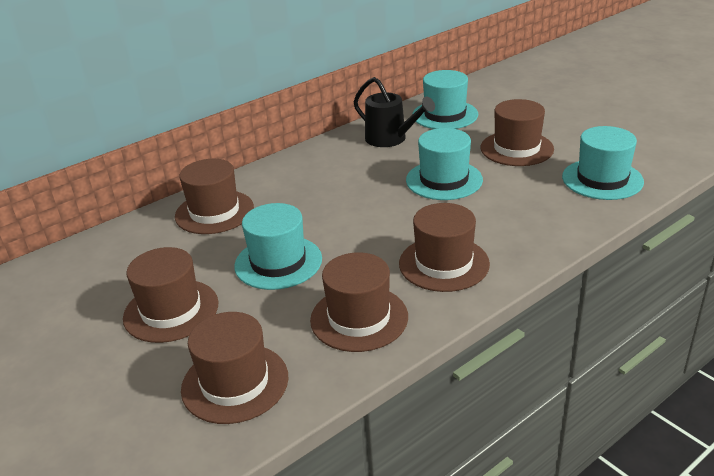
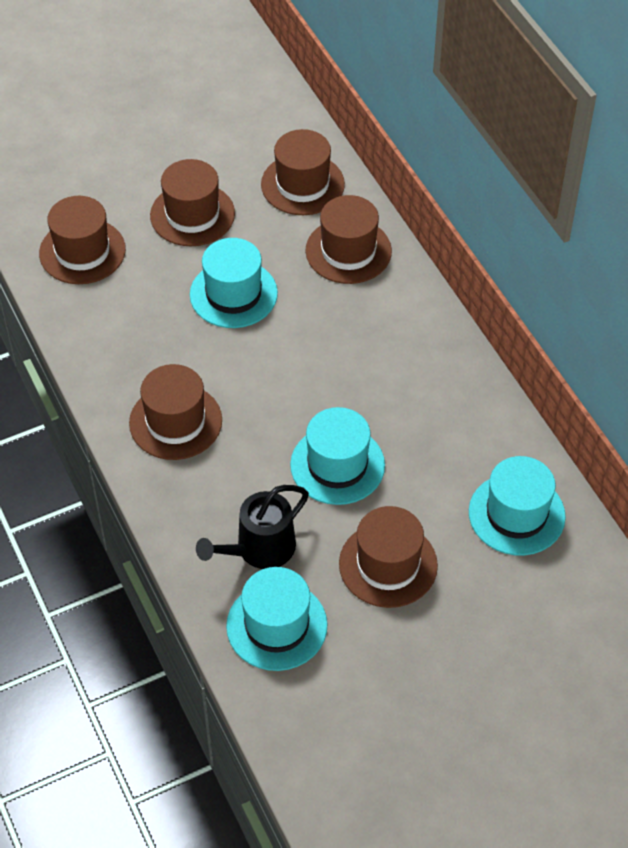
camera: 100 degrees right, 20 degrees up
brown hat [310,252,408,352] -> brown hat moved to [261,129,345,215]
black watering can [354,77,435,147] -> black watering can moved to [196,485,309,569]

